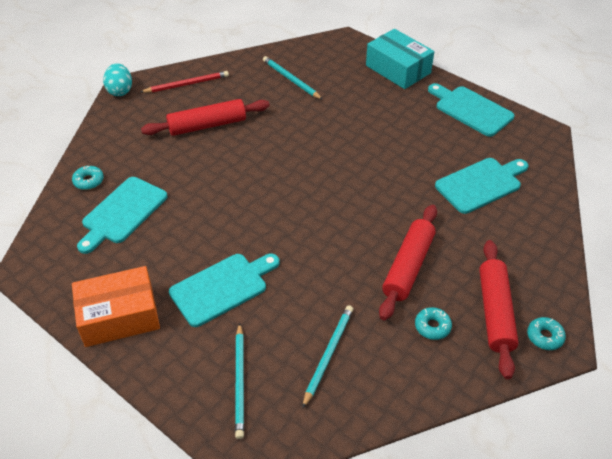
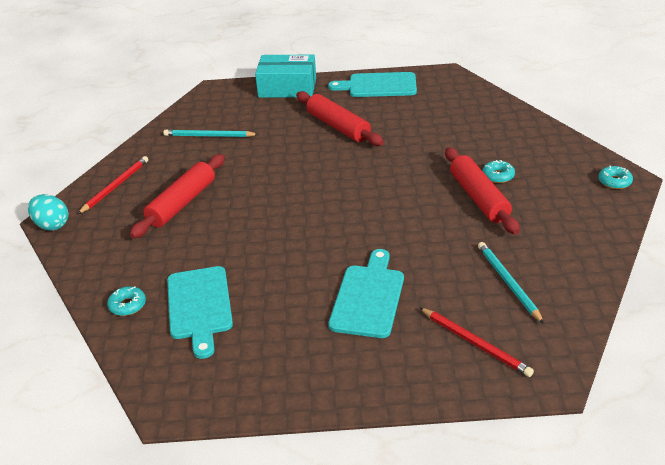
camera: 40 degrees left, 10 degrees down
orange box [72,266,160,347] -> none
turquoise pencil [235,323,244,439] -> red pencil [419,307,534,377]
turquoise donut [415,307,452,340] -> turquoise donut moved to [482,160,515,183]
turquoise cutting board [435,158,528,214] -> none
red rolling pin [479,240,519,379] -> red rolling pin moved to [296,91,384,146]

